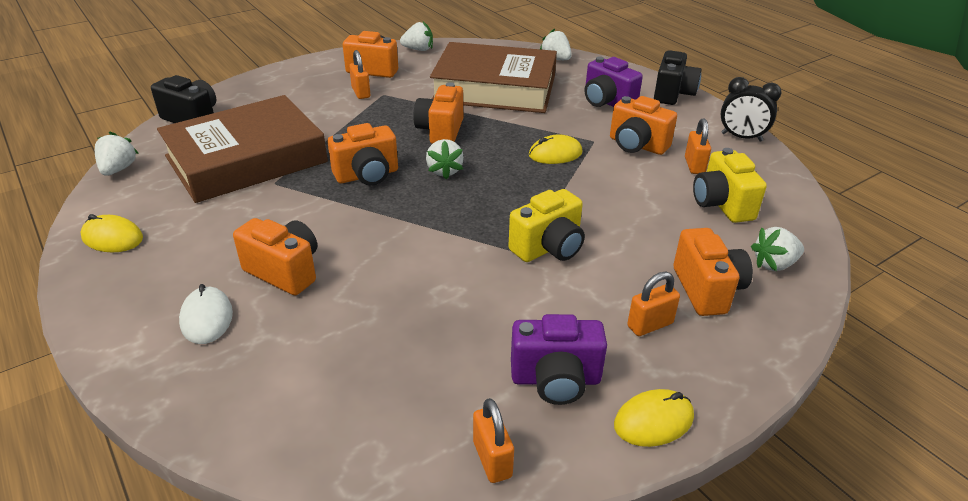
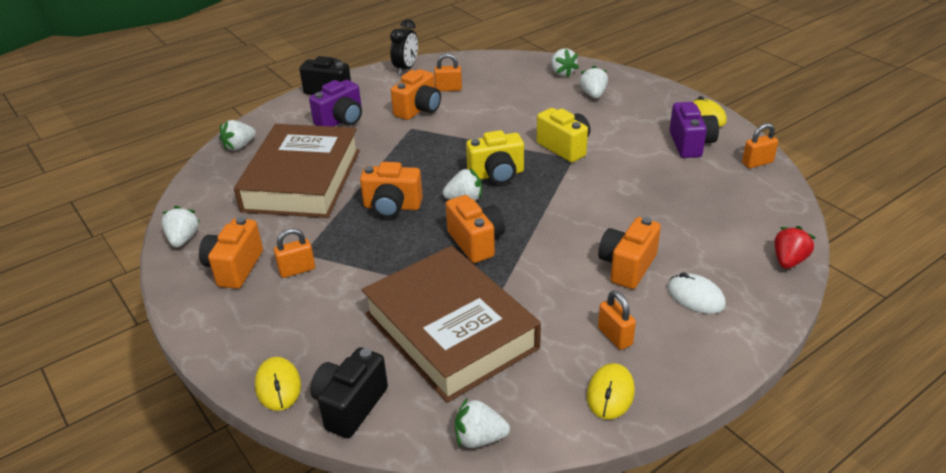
camera: 90 degrees left, 0 degrees up
white mouse [179,284,233,344] -> white mouse turned 60 degrees clockwise [668,272,726,314]
yellow mouse [529,135,583,164] -> yellow mouse moved to [255,357,301,411]
orange padlock [627,272,680,336] -> orange padlock moved to [598,290,636,350]
orange camera [673,228,753,316] -> white strawberry [580,65,608,98]
yellow camera [693,148,767,223] -> yellow camera moved to [466,130,524,184]
none -> red strawberry [774,226,816,269]

